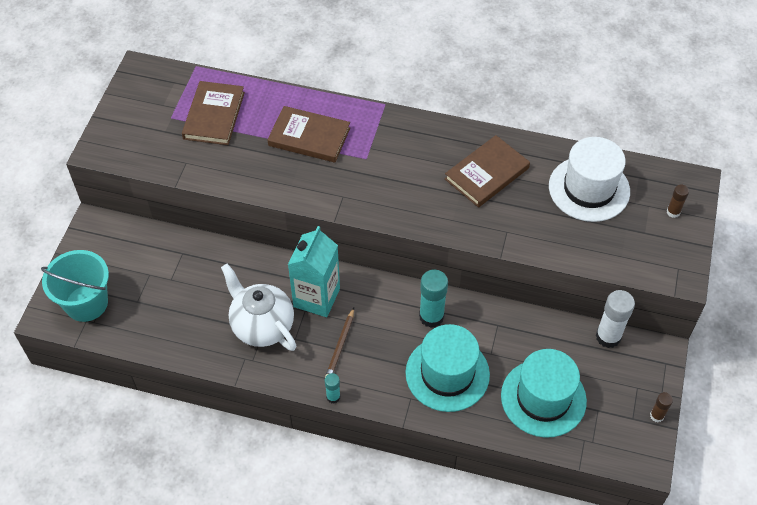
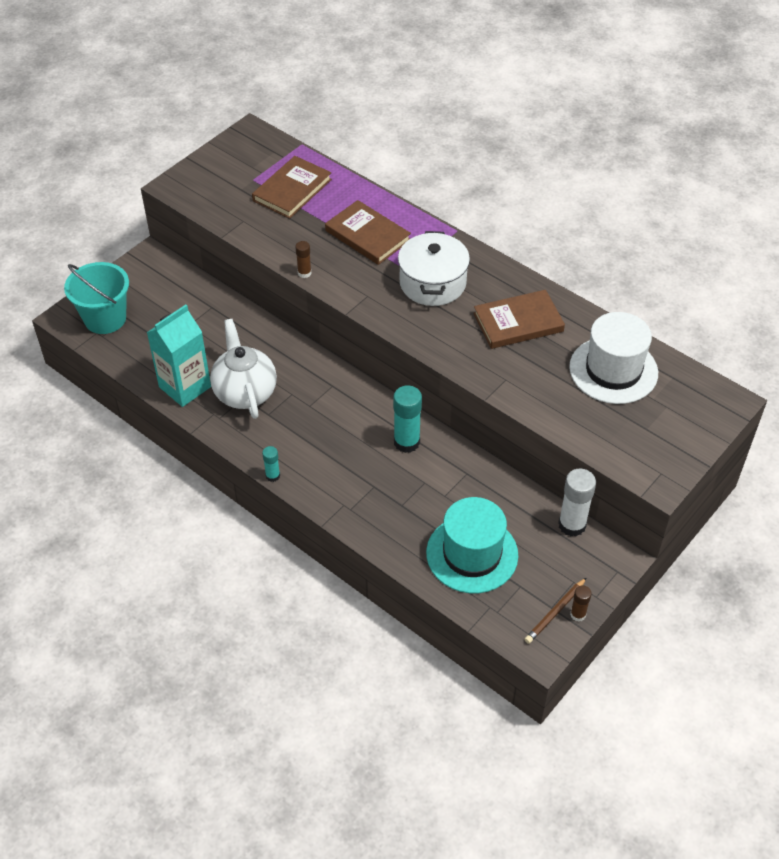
camera: 25 degrees right, 5 degrees down
turquoise carton [288,226,340,317] -> turquoise carton moved to [147,305,211,407]
brown pencil [325,308,354,377] -> brown pencil moved to [524,578,586,644]
turquoise hat [405,324,490,412] -> none
brown glue stick [667,184,689,218] -> brown glue stick moved to [295,241,311,278]
none -> white pot [398,231,470,306]

